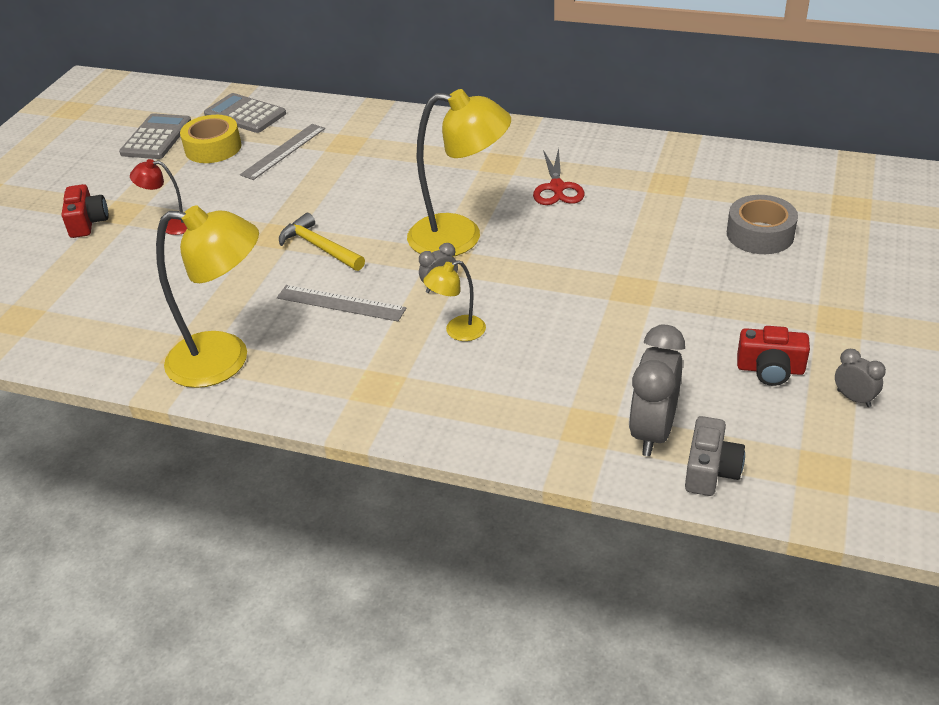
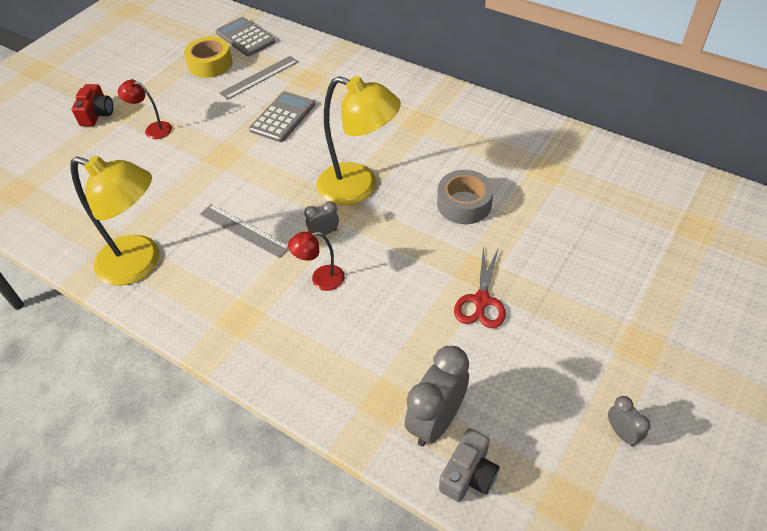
camera: 15 degrees right, 10 degrees up
grey calculator [119,113,191,159] -> grey calculator moved to [249,91,315,142]
yellow hammer [279,213,365,271] -> none
yellow lamp [423,260,486,341] -> red lamp [288,231,345,291]
red scissors [533,148,585,205] -> red scissors moved to [454,246,506,328]
grey tape [727,195,798,254] -> grey tape moved to [437,170,494,224]
red camera [737,326,810,386] -> none

